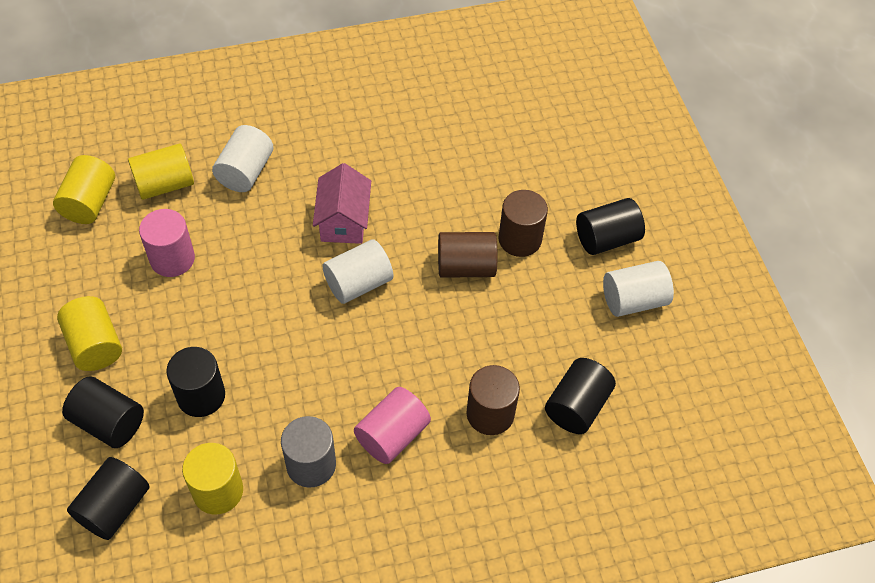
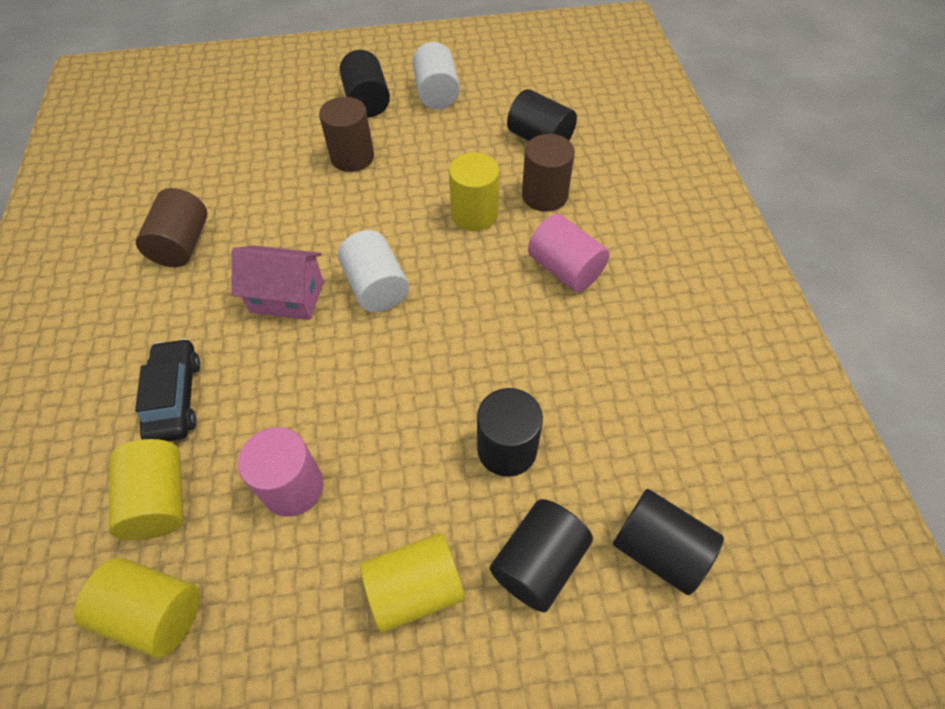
camera: 80 degrees left, 0 degrees up
yellow cylinder [182,443,243,514] -> yellow cylinder moved to [449,152,500,231]
white cylinder [212,125,274,192] -> black car [135,338,200,442]
grey cylinder [281,416,336,487] -> none
brown cylinder [438,232,497,278] -> brown cylinder moved to [136,188,207,267]

